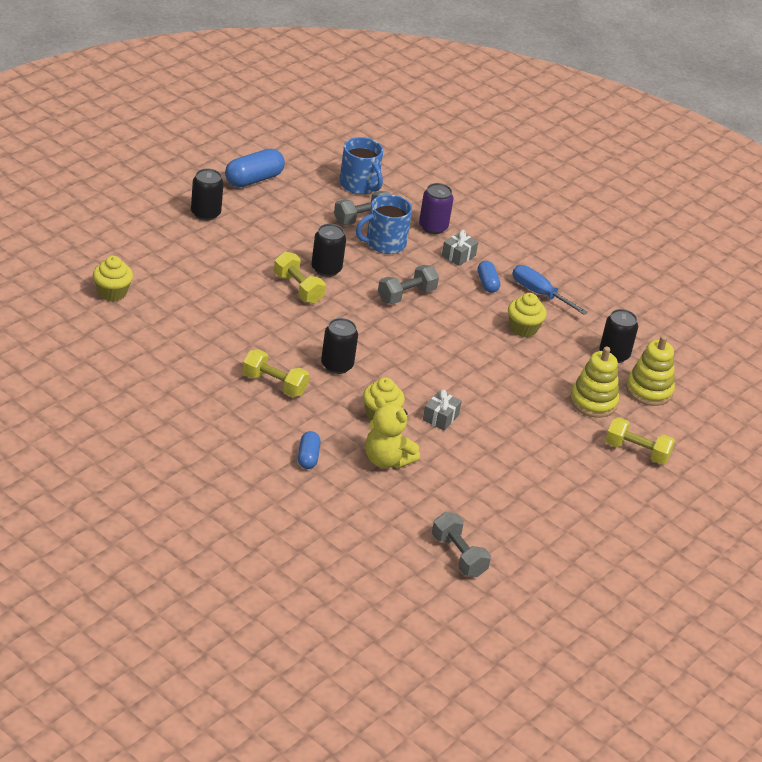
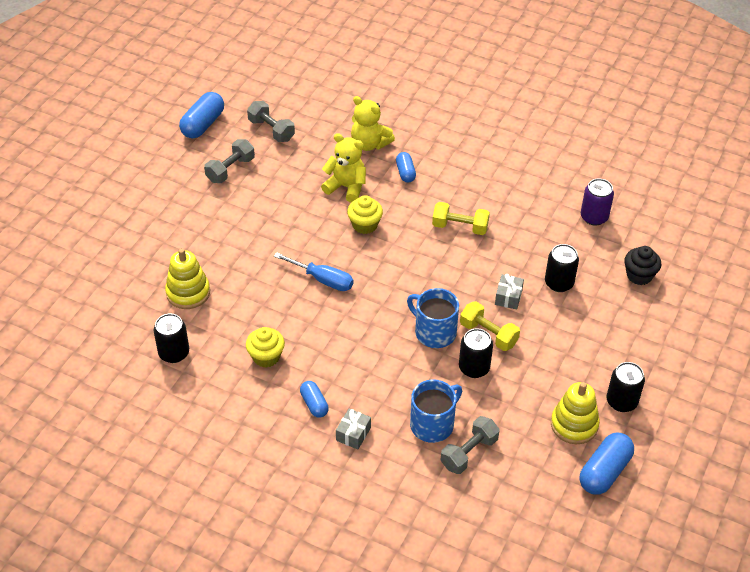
camera: 170 degrees right, 10 degrees up
yellow cupcake [93,256,133,301] -> black cupcake [624,246,661,285]
black can [321,318,358,374] -> black can moved to [545,244,579,292]
blue mug [340,137,383,194] -> blue mug moved to [407,288,459,348]
grey dumbbell [378,265,439,304] -> grey dumbbell moved to [204,139,255,183]
purple can [419,183,454,234] -> purple can moved to [581,179,614,225]
grey gift [423,390,462,431] -> grey gift moved to [495,274,524,310]
blue screwdriver [512,265,588,315] -> blue screwdriver moved to [274,252,353,291]
yellow dumbbell [605,417,675,465] -> none
yellow stacking toy [626,336,675,406] -> yellow stacking toy moved to [551,382,600,444]
none -> blue capsule [179,92,224,138]
none -> yellow teddy bear [351,96,395,151]

